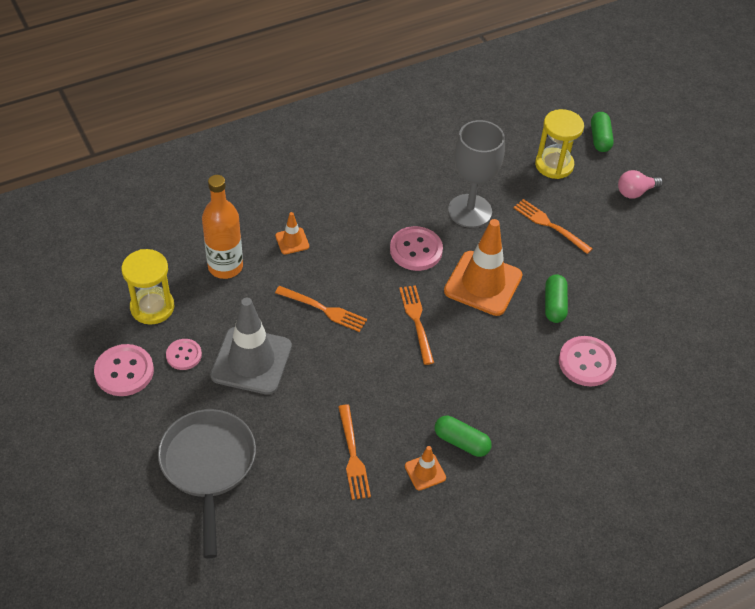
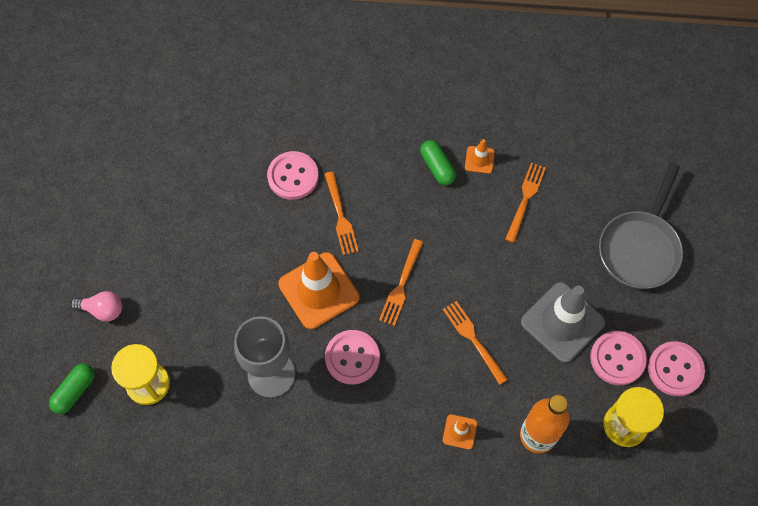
camera: 145 degrees left, 15 degrees up
pink button [166,339,202,370] -> pink button [590,331,647,385], size x1.62
orange fork [513,199,593,254] -> orange fork moved to [325,171,359,255]
green capsule [545,274,568,323] -> none

